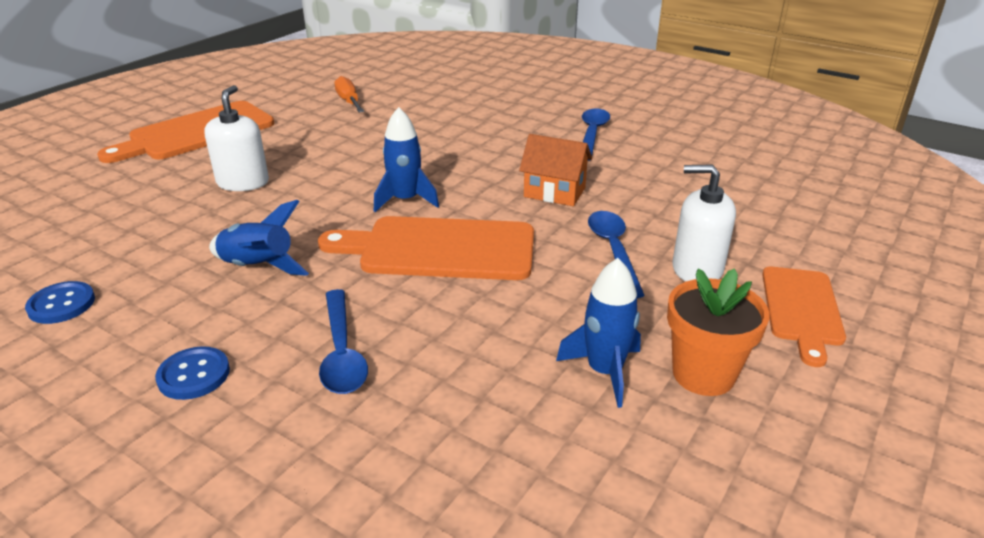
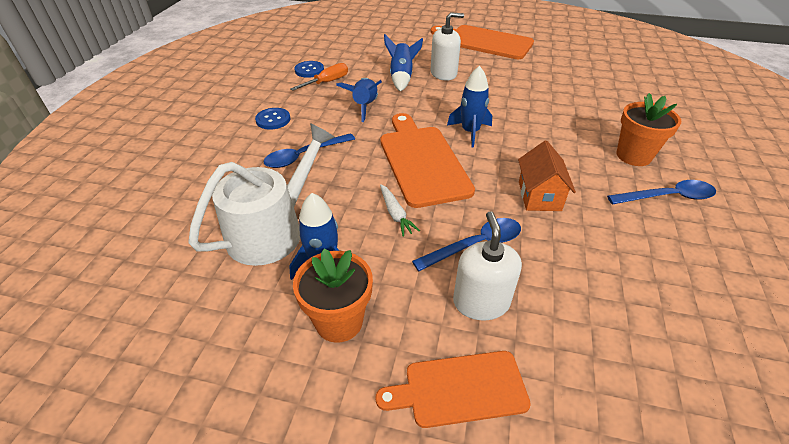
camera: 70 degrees right, 10 degrees up
orange screwdriver [334,76,364,113] -> orange screwdriver moved to [290,63,348,91]
none -> white watering can [188,123,335,266]
none -> white carrot [380,184,420,237]
none -> blue rocket [384,34,423,92]
none -> orange flower pot [616,93,681,166]

